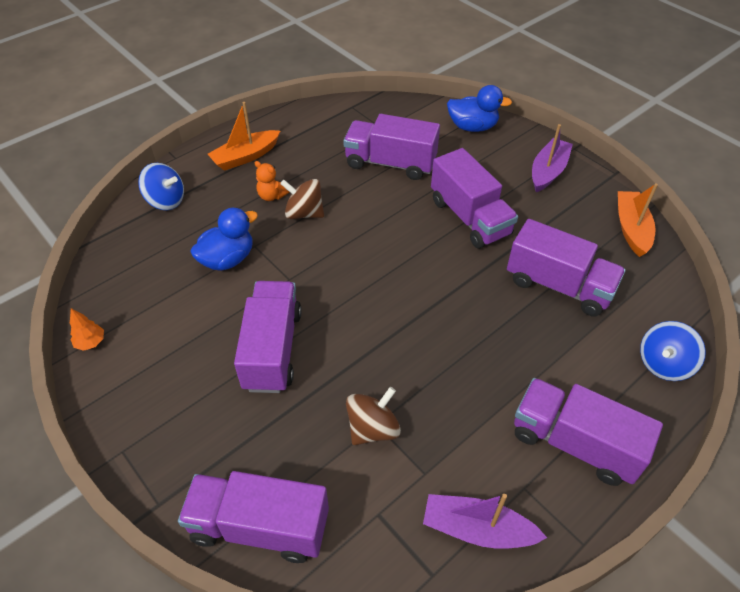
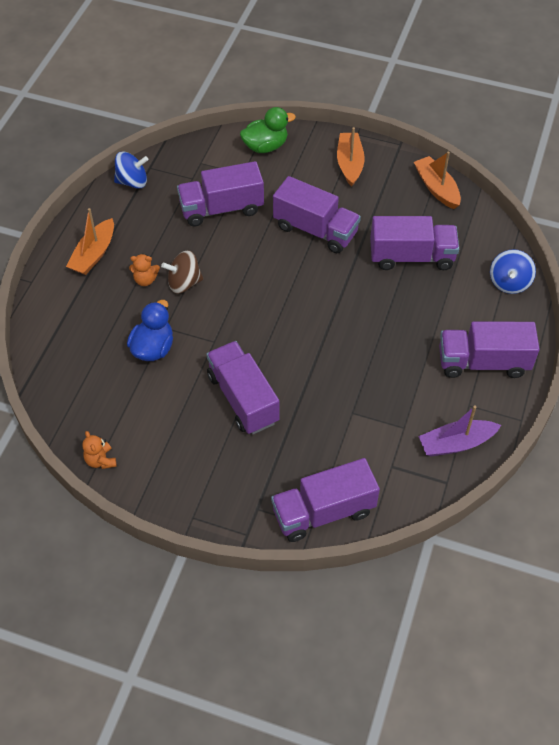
camera: 30 degrees left, 5 degrees up
orange tree [70,308,104,351] -> orange teddy bear [82,431,117,469]
blue spinning top [138,163,184,210] -> blue spinning top moved to [114,152,148,189]
brown spinning top [346,387,401,445] -> none
blue duck [447,85,512,132] -> green duck [240,107,296,153]
purple boat [532,124,573,192] -> orange boat [337,127,365,187]

